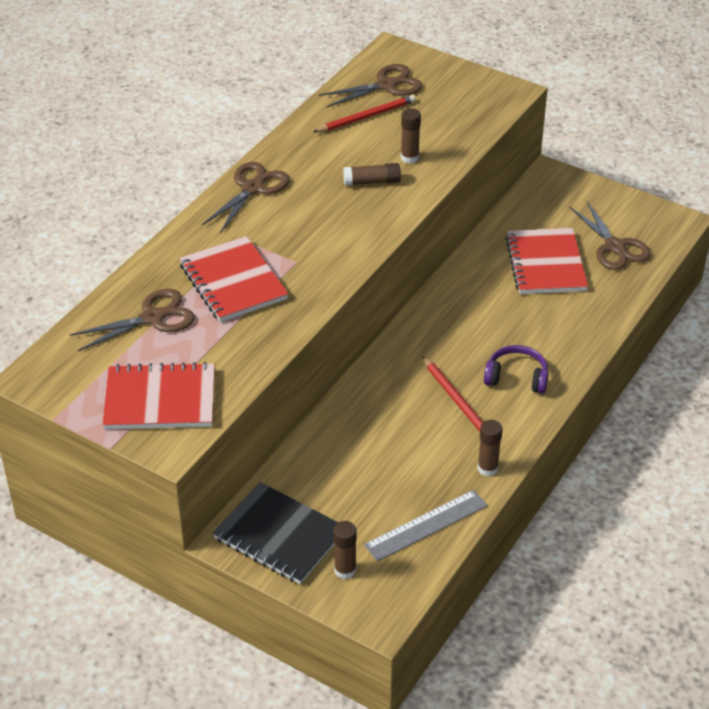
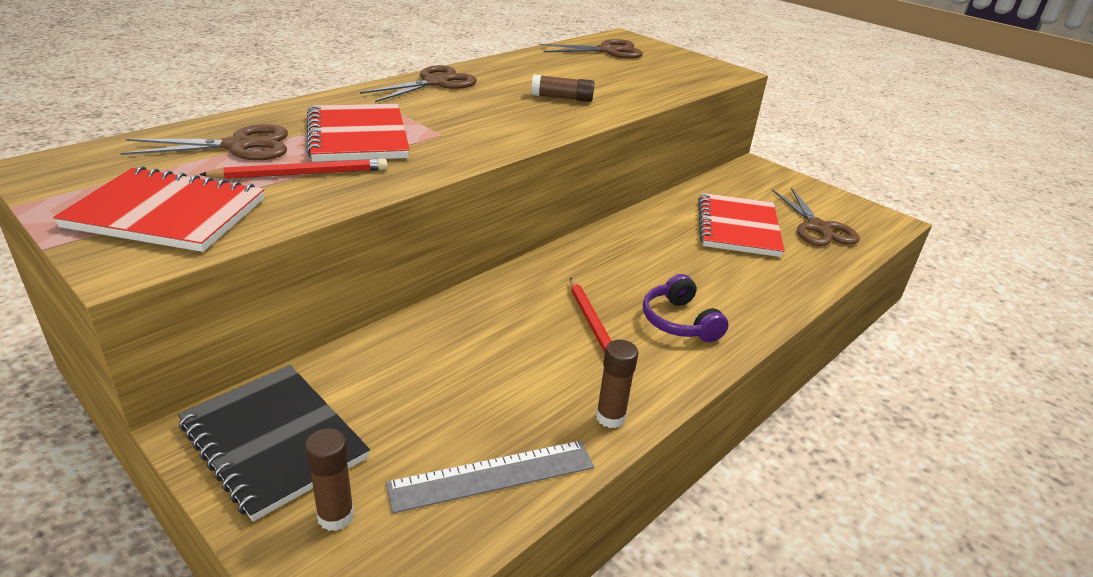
camera: 10 degrees right, 10 degrees down
red pencil [313,95,416,132] -> red pencil moved to [199,159,388,179]
brown glue stick [401,108,421,164] -> none
purple headphones [484,345,549,394] -> purple headphones turned 135 degrees counterclockwise [643,274,729,342]

